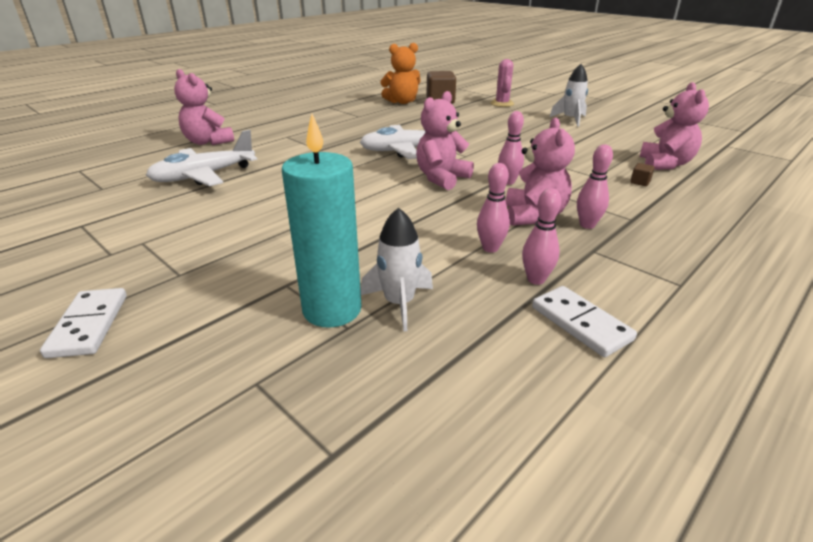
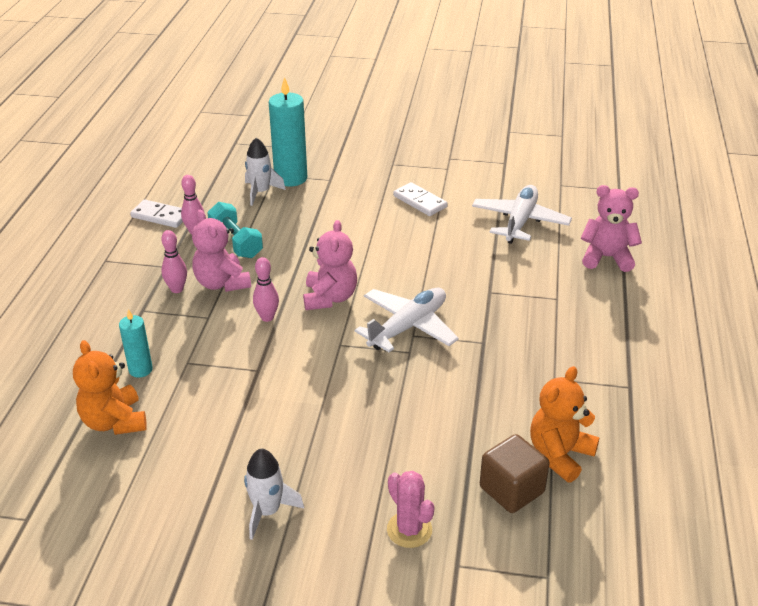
camera: 145 degrees right, 5 degrees up
white domino [40,288,127,358] -> white domino moved to [393,182,448,216]
pink bowling pin [477,163,510,253] -> turquoise dumbbell [207,202,263,258]
brown cube [630,163,655,186] -> turquoise candle [119,309,153,378]
pink teddy bear [640,82,709,170] -> orange teddy bear [73,340,147,435]

